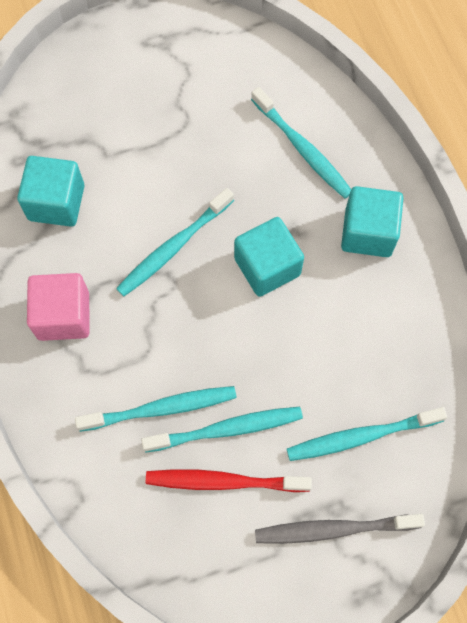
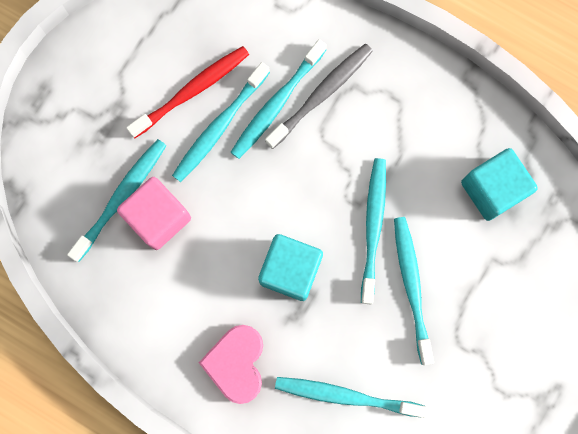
camera: 140 degrees right, 10 degrees up
pink cube [27,273,90,341] -> pink cube moved to [117,177,191,250]
grey toothbrush [255,514,425,544] -> grey toothbrush moved to [265,44,373,149]
turquoise cube [341,186,404,257] -> pink heart [199,325,263,404]
none -> turquoise toothbrush [394,217,434,365]

